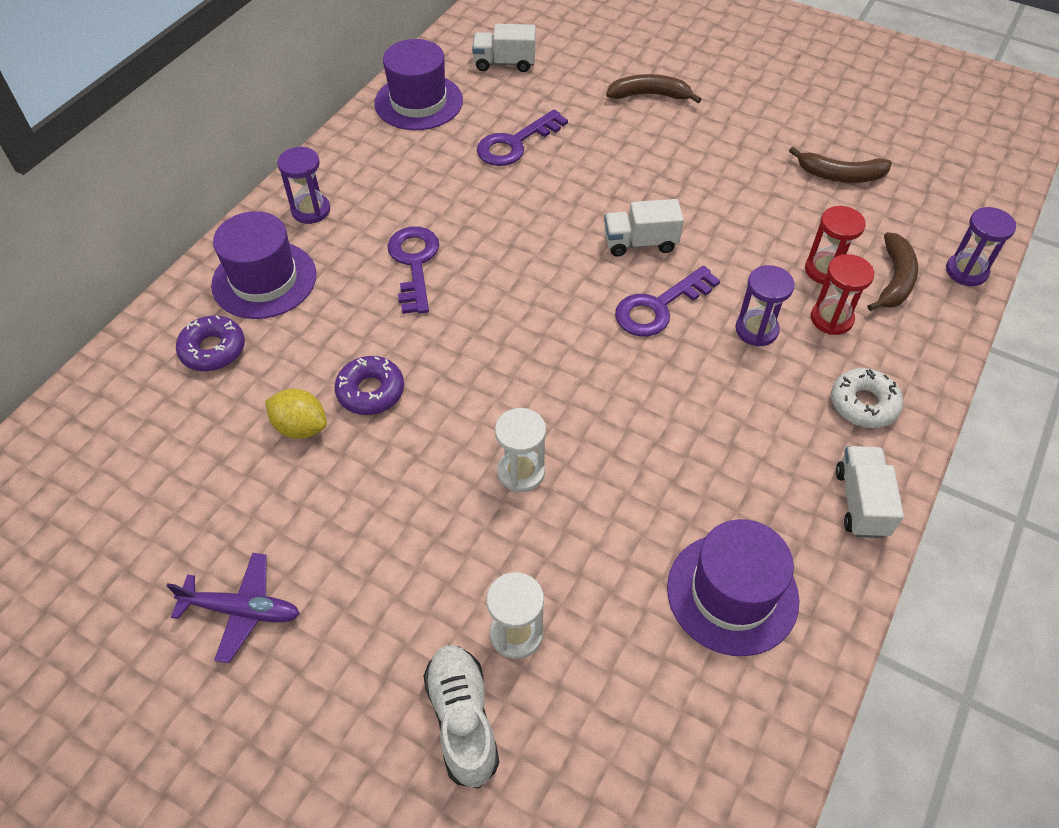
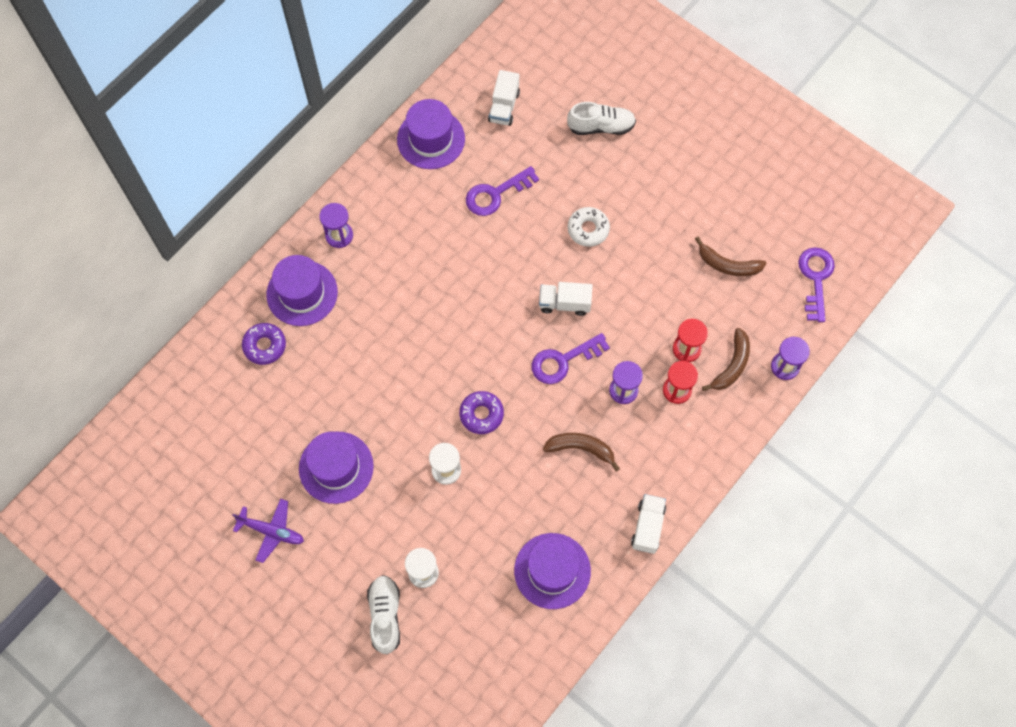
camera: 10 degrees right, 15 degrees up
yellow lemon [265,389,327,439] -> none
purple donut [334,356,404,415] -> purple donut moved to [459,391,504,434]
purple key [387,227,439,314] -> purple key moved to [798,247,835,322]
white truck [472,24,536,72] -> white truck turned 90 degrees counterclockwise [488,70,520,126]
brown banana [606,74,702,103] -> brown banana moved to [543,433,620,471]
white donut [831,368,903,428] -> white donut moved to [568,207,610,247]
none -> purple hat [299,432,374,504]
none -> white shoe [567,102,636,135]

